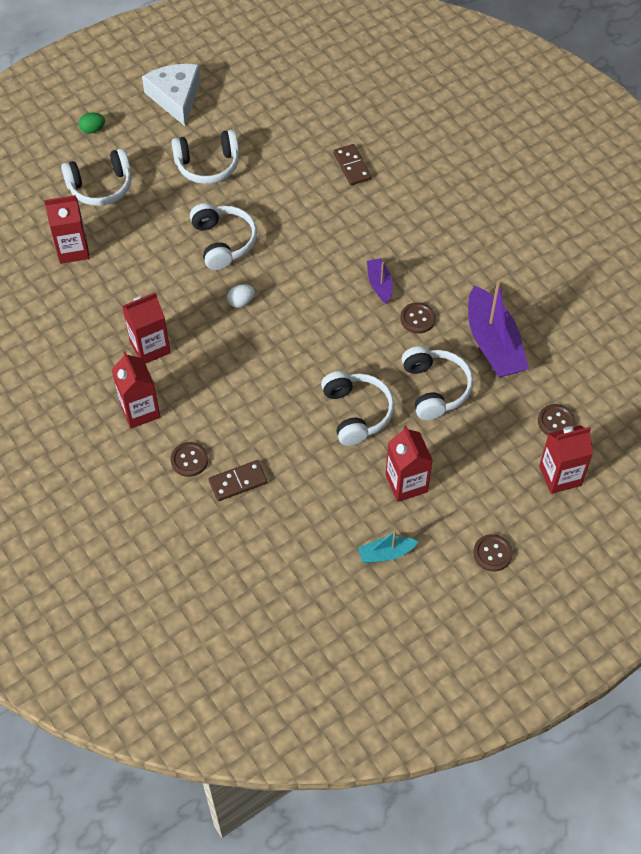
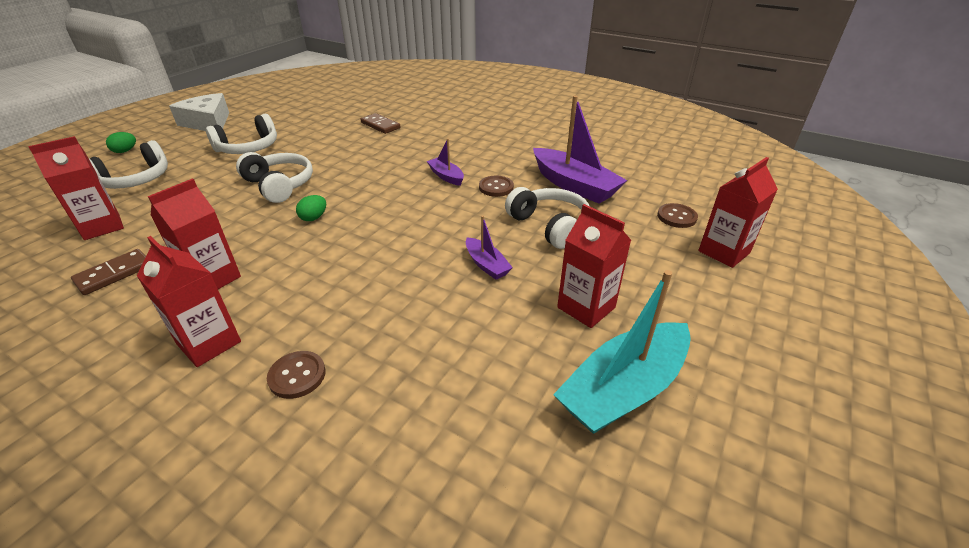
camera: 25 degrees left, 20 degrees down
brown domino [209,460,268,501] -> brown domino moved to [71,249,146,295]
white egg [227,284,255,308] -> green egg [296,195,326,221]
white headphones [321,371,395,446] -> purple boat [466,215,513,280]
turquoise boat [358,530,419,563] -> turquoise boat [553,270,691,434], size x1.99
brown button [473,534,513,572] -> none

